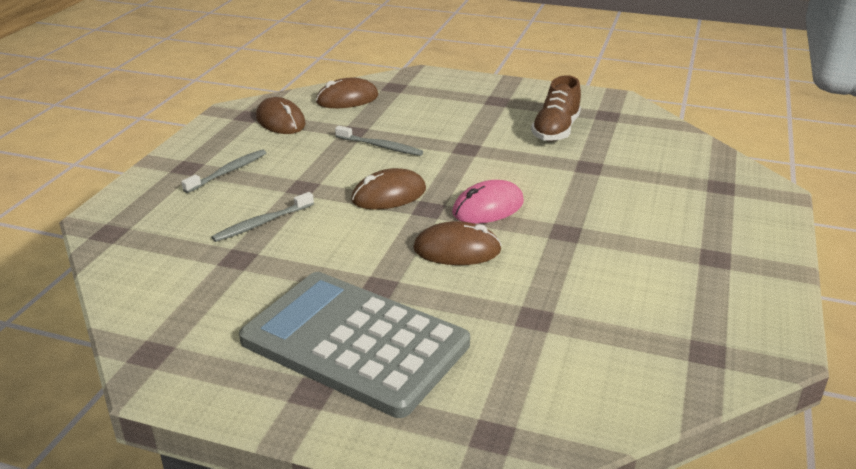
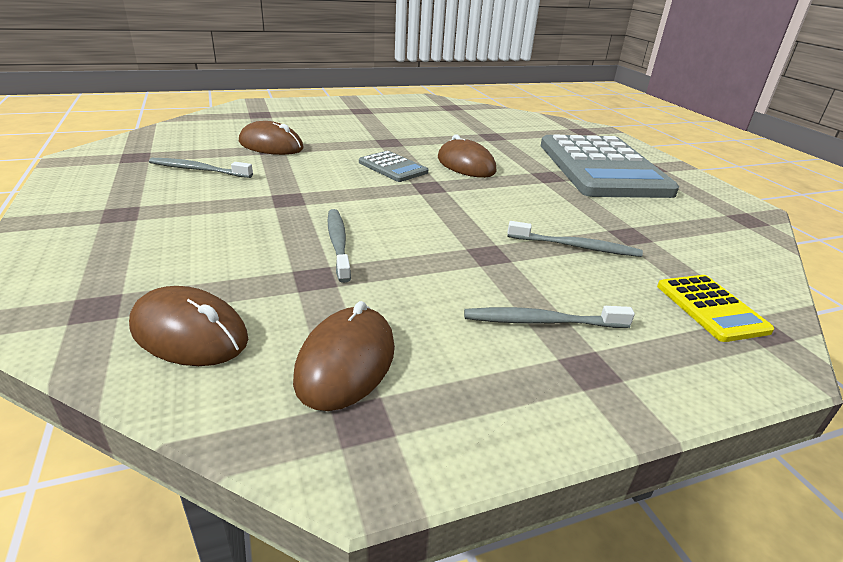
camera: 130 degrees left, 0 degrees up
brown mouse [351,168,426,209] -> brown mouse moved to [239,121,304,155]
pink mouse [452,180,524,224] -> grey calculator [359,151,428,182]
brown shoe [531,75,581,142] -> grey toothbrush [149,158,253,178]
none -> yellow calculator [657,275,774,342]

